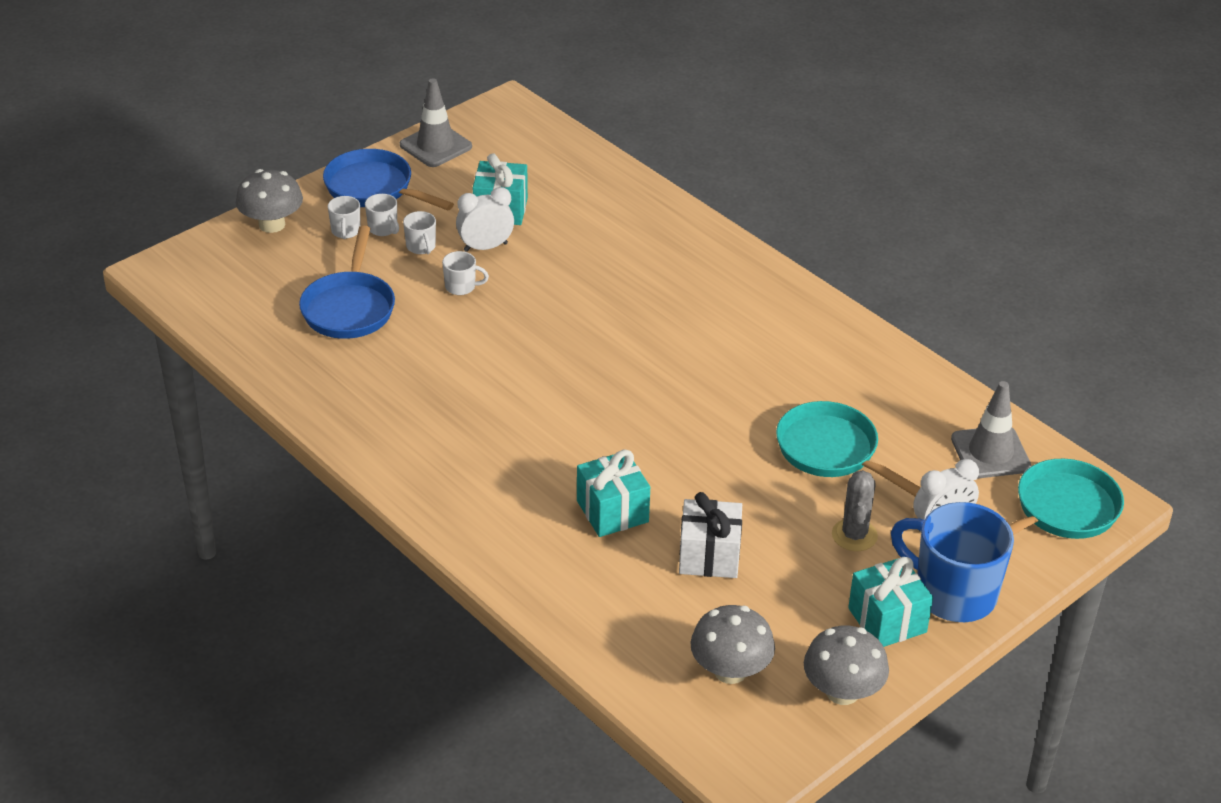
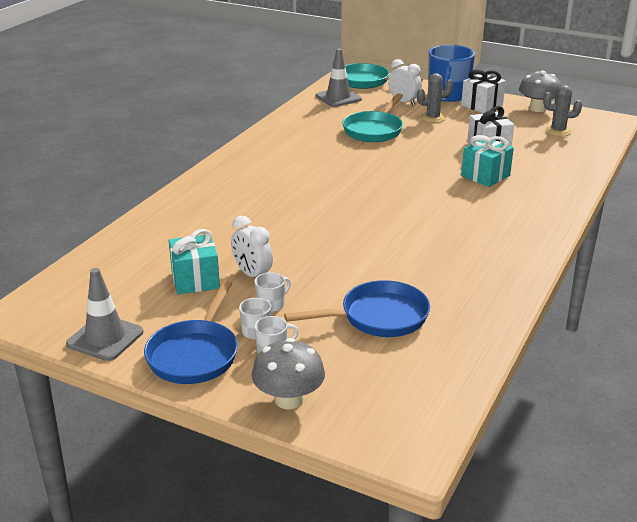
camera: 110 degrees left, 10 degrees down
white mug [442,251,489,295] -> none
grey mushroom [690,605,775,684] -> grey cactus [543,85,582,136]
turquoise gift [848,557,933,647] -> white gift [461,70,506,113]

